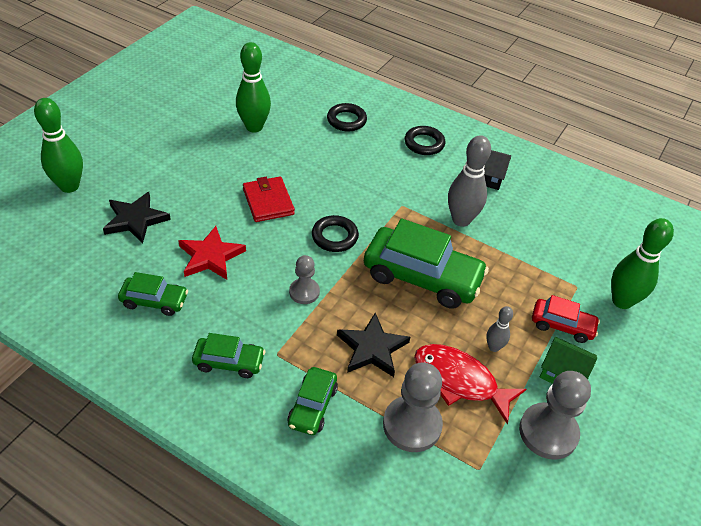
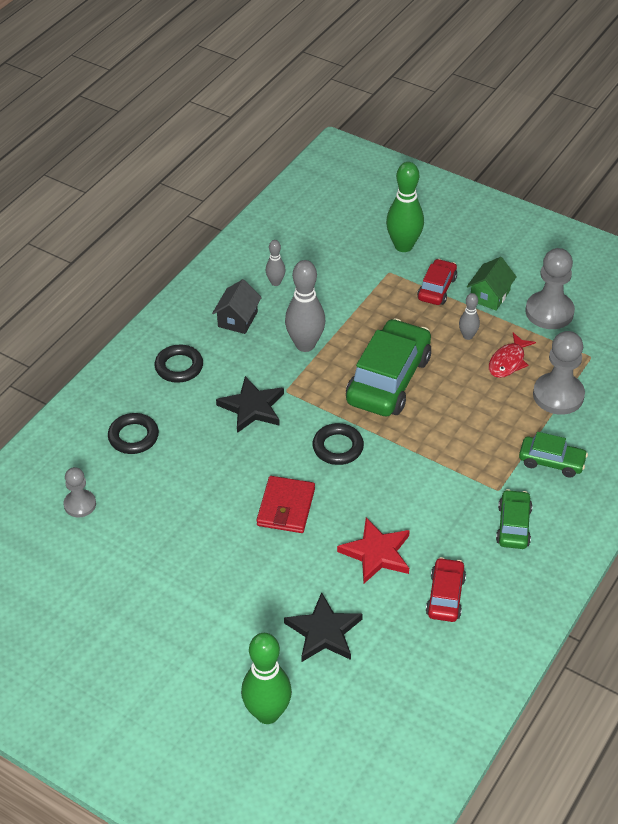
camera: 85 degrees left, 0 degrees up
green car [118,272,188,316] -> red car [426,557,466,622]
green bowling pin [236,42,271,133] -> none
red wallet [243,177,295,222] -> red wallet turned 60 degrees counterclockwise [257,476,315,533]
grey pawn [289,255,320,304] -> grey pawn moved to [64,467,96,518]
black star [337,313,410,377] -> black star moved to [216,376,284,433]
red fish [414,344,526,424] -> red fish [489,332,536,378], size x0.65
none -> grey bowling pin [266,240,286,286]

